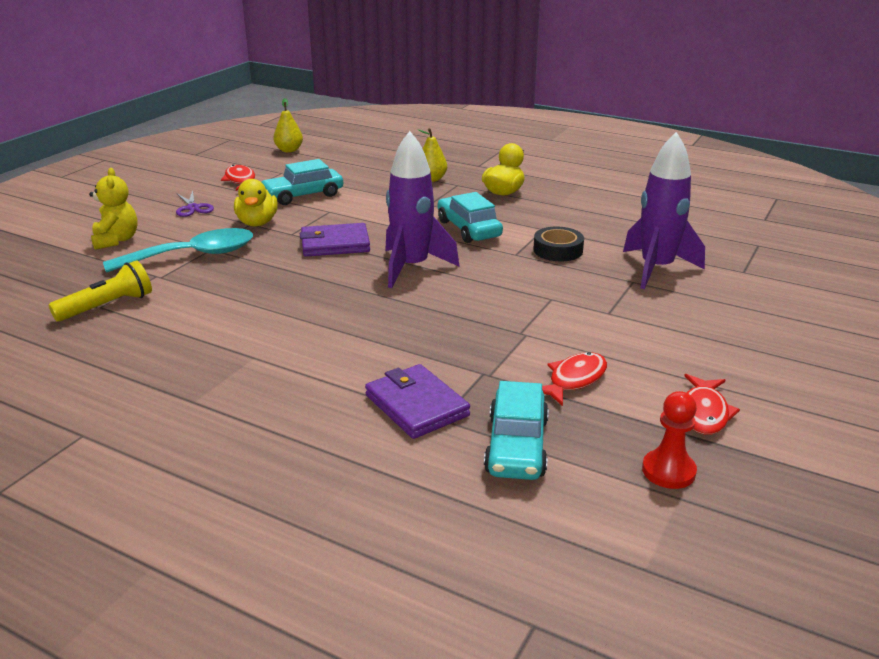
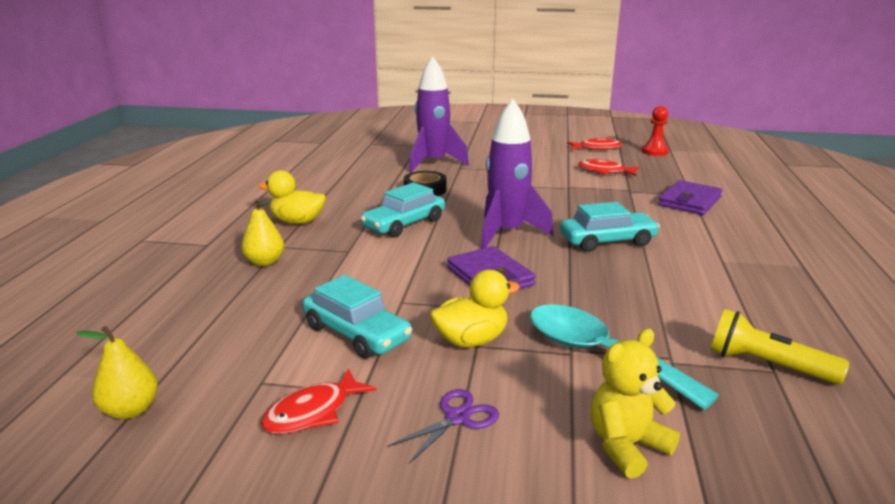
camera: 110 degrees left, 5 degrees down
turquoise car [484,381,549,480] -> turquoise car moved to [560,202,660,252]

